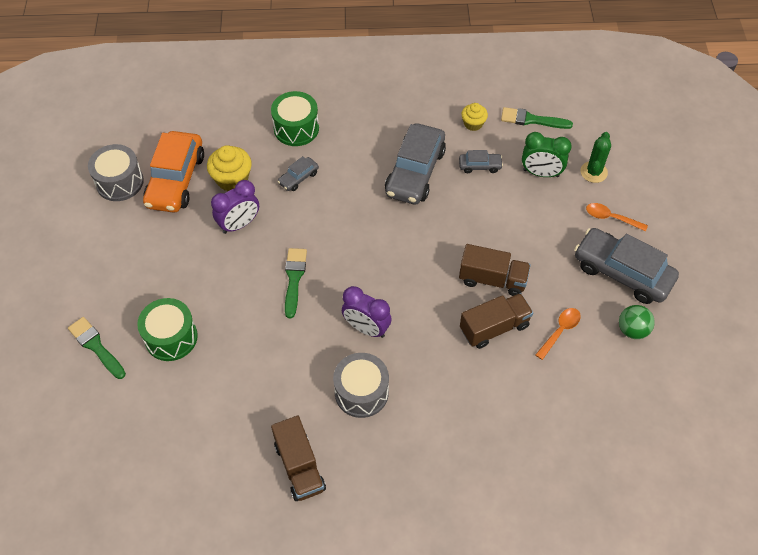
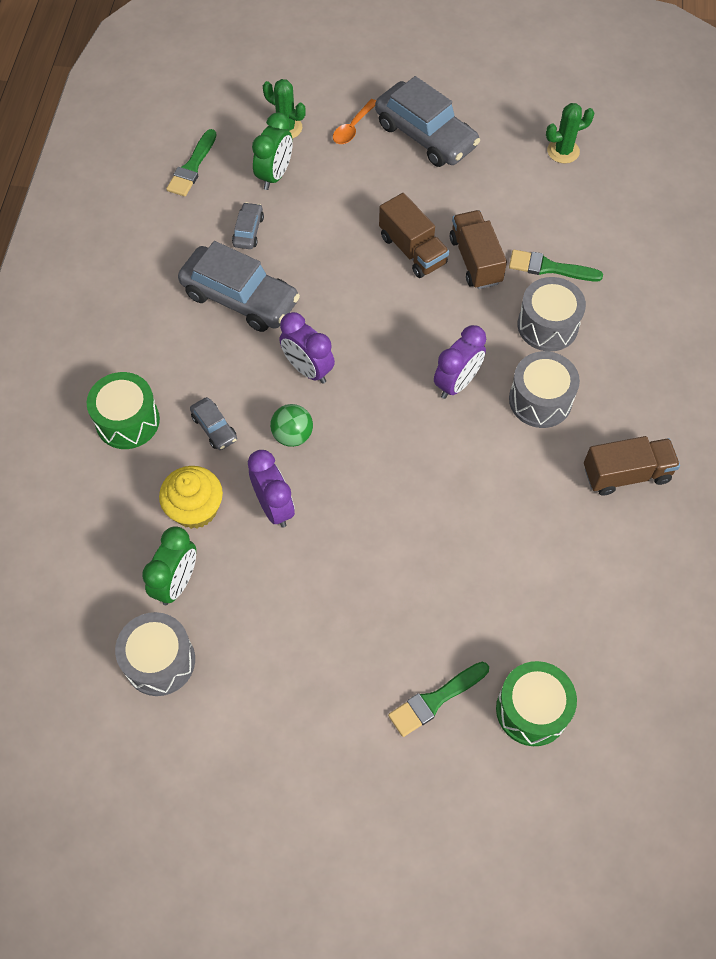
camera: 80 degrees left, 5 degrees up
green drum [137,298,198,361] -> green drum moved to [496,661,577,746]
orange car [143,131,204,213] -> green clock [142,527,196,605]
green brush [285,248,307,318] -> green brush moved to [509,250,603,281]
brown truck [459,244,531,296] -> brown truck turned 120 degrees clockwise [379,193,449,278]
yellow cupcake [461,103,488,131] -> none
orange spoon [535,308,581,360] -> none
grey car [574,228,679,304] -> grey car turned 90 degrees counterclockwise [375,76,480,167]
green ball [619,305,655,339] -> green ball moved to [270,404,313,447]
none -> purple clock [279,312,335,384]
none -> grey drum [518,277,586,352]
none -> green cactus [546,103,594,163]

